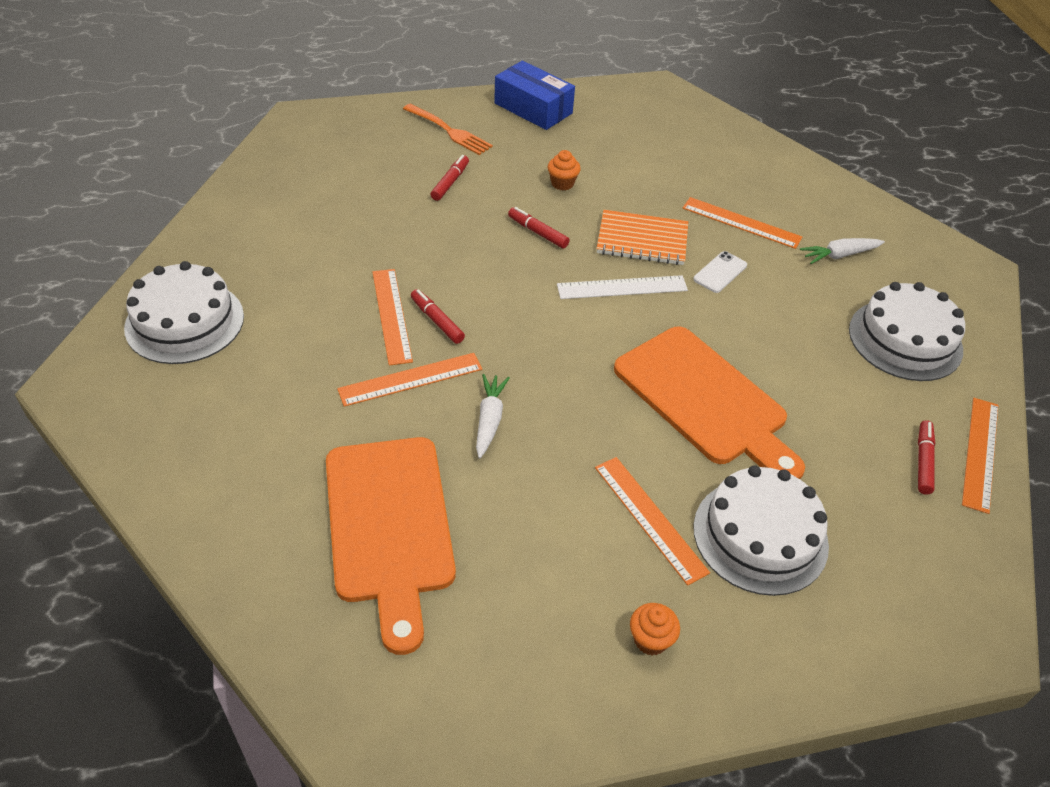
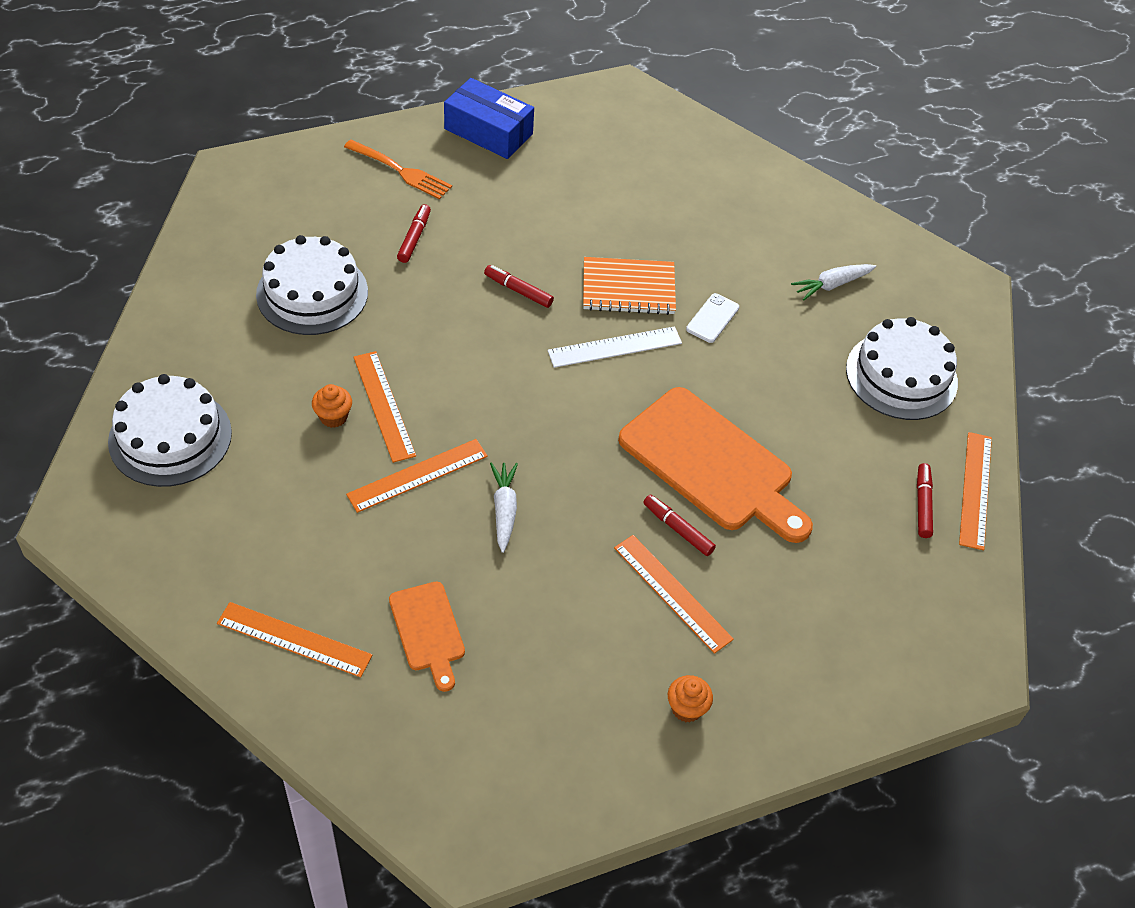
camera: 10 degrees left, 5 degrees up
orange cutting board [326,437,456,655] -> orange cutting board [389,582,465,692], size x0.52
red marker [411,289,465,344] -> red marker moved to [643,494,716,556]
orange cupcake [548,150,581,190] -> orange cupcake moved to [312,384,352,428]
orange ruler [682,197,802,249] -> orange ruler moved to [217,602,372,677]
white cake [693,465,829,596] -> white cake moved to [256,235,368,335]

